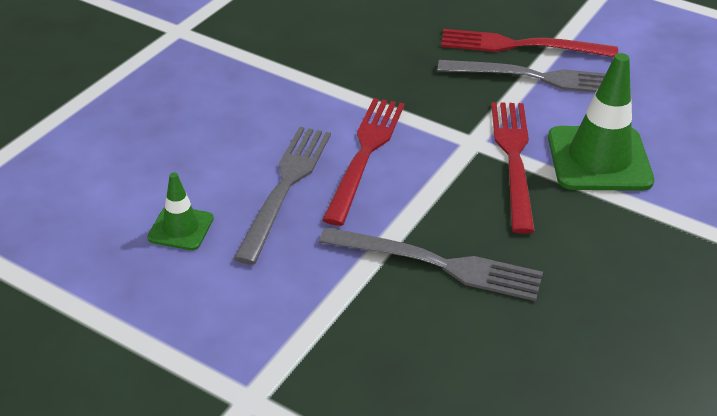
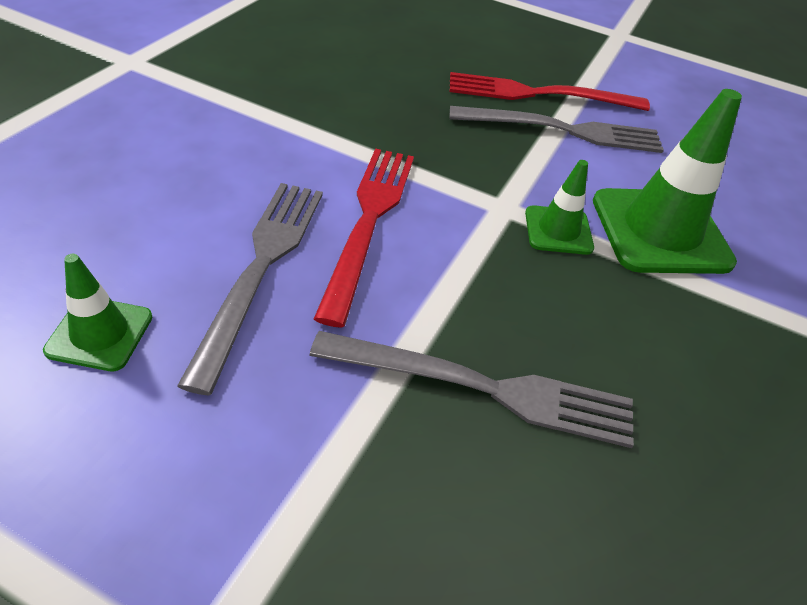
camera: 10 degrees left, 5 degrees up
red fork [491,102,535,234] -> green traffic cone [525,160,594,255]

